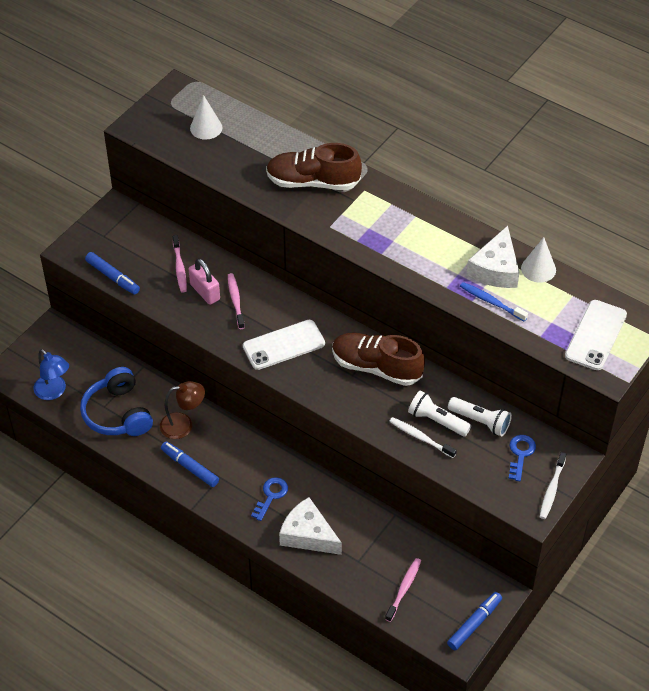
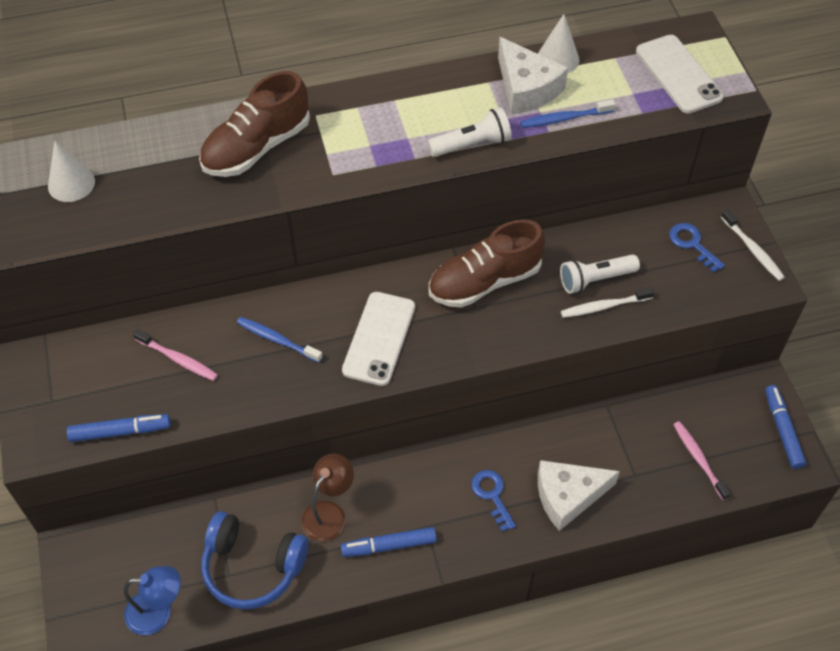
camera: 50 degrees left, 5 degrees up
pink padlock [189,259,220,305] -> none
pink toothbrush [228,273,245,329] -> blue toothbrush [237,317,323,363]
white flashlight [448,397,512,437] -> white flashlight moved to [428,108,512,157]

